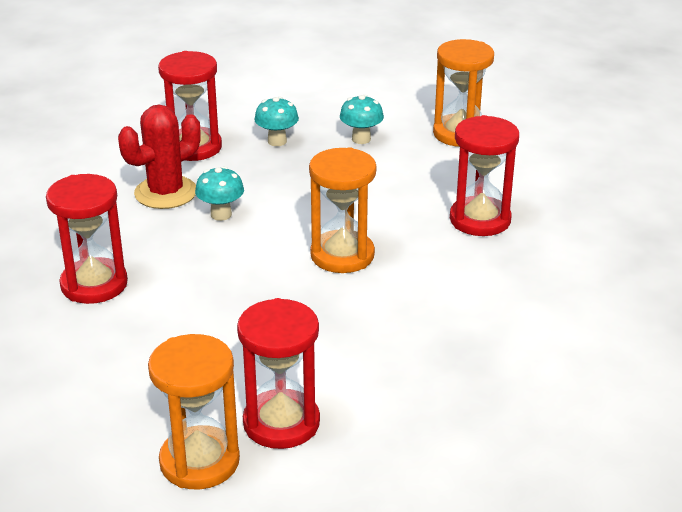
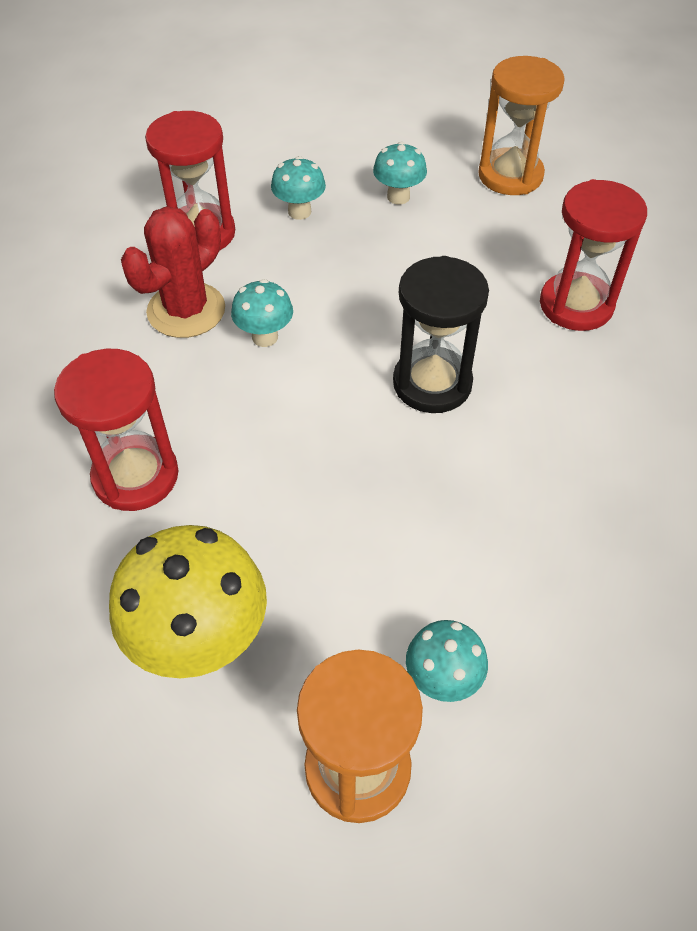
camera: 10 degrees left, 20 degrees up
red hourglass [237,298,320,449] -> turquoise mushroom [406,620,488,702]
orange hourglass [309,147,376,273] -> black hourglass [393,256,489,413]
none -> yellow mushroom [109,525,267,678]

